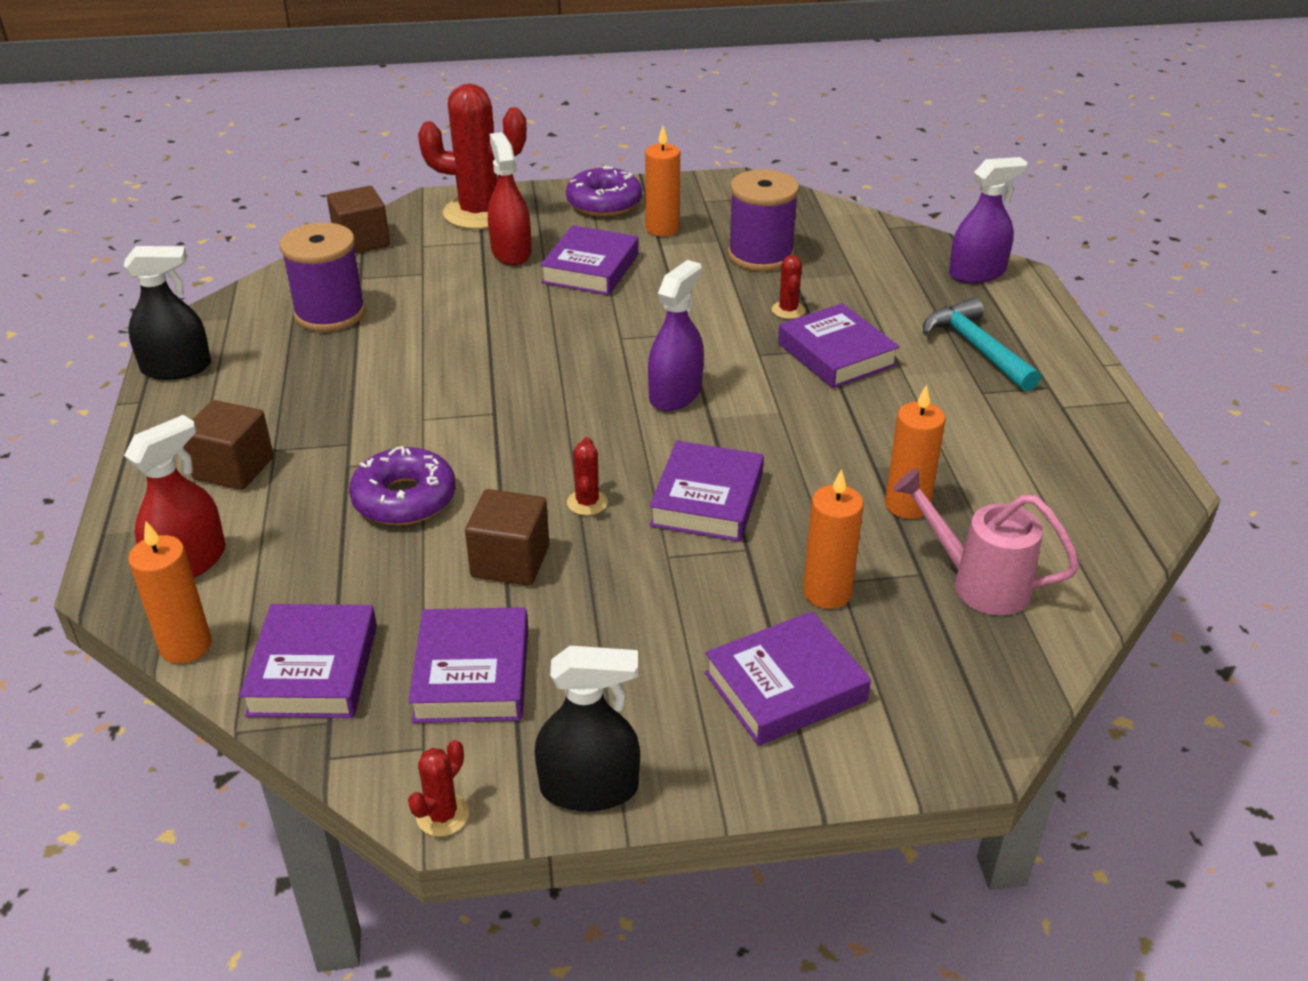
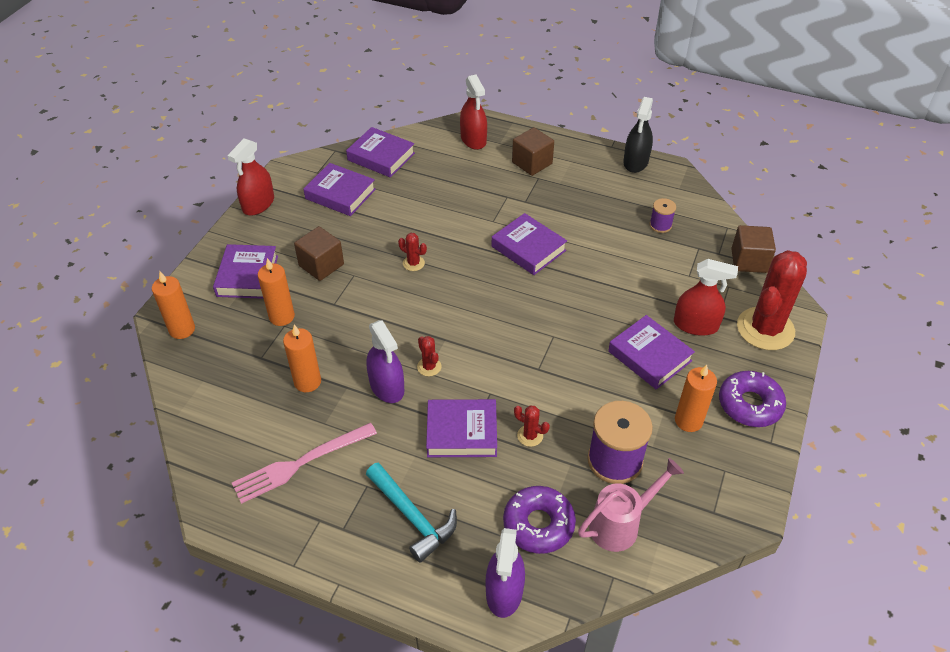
camera: 120 degrees right, 10 degrees up
orange candle [128,521,212,664] -> orange candle moved to [152,272,195,339]
purple spool [280,223,366,332] -> purple spool [649,198,676,233], size x0.51
purple donut [349,446,456,525] -> purple donut moved to [503,486,576,554]
red cactus [408,740,469,837] -> red cactus moved to [417,336,442,376]
brown cube [465,489,549,586] -> brown cube moved to [294,226,344,281]
black spray bottle [534,646,640,812] -> red spray bottle [227,138,274,216]
purple spray bottle [648,260,704,411] -> purple spray bottle moved to [366,320,404,403]
purple book [650,441,764,542] -> purple book moved to [492,213,567,275]
pink watering can [893,469,1080,616] -> pink watering can moved to [578,458,684,552]
turquoise hammer [923,297,1041,392] -> turquoise hammer turned 45 degrees clockwise [366,462,457,562]
none -> pink fork [232,423,377,504]

